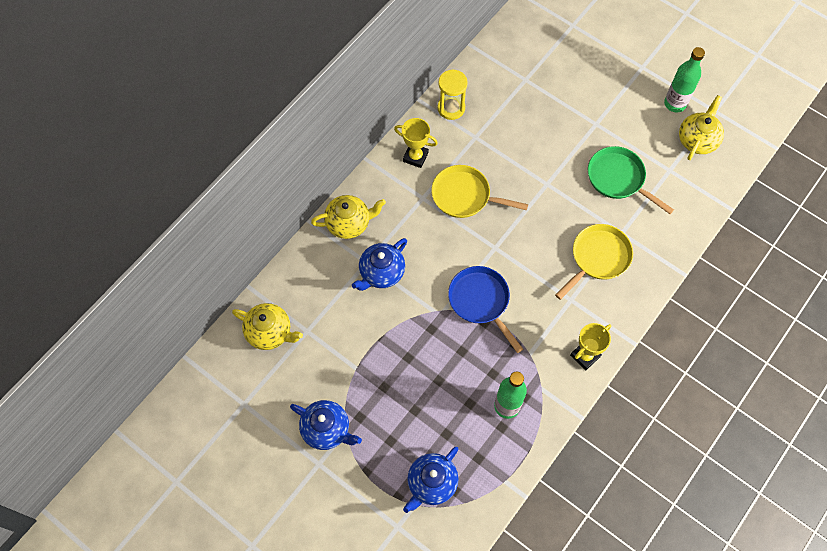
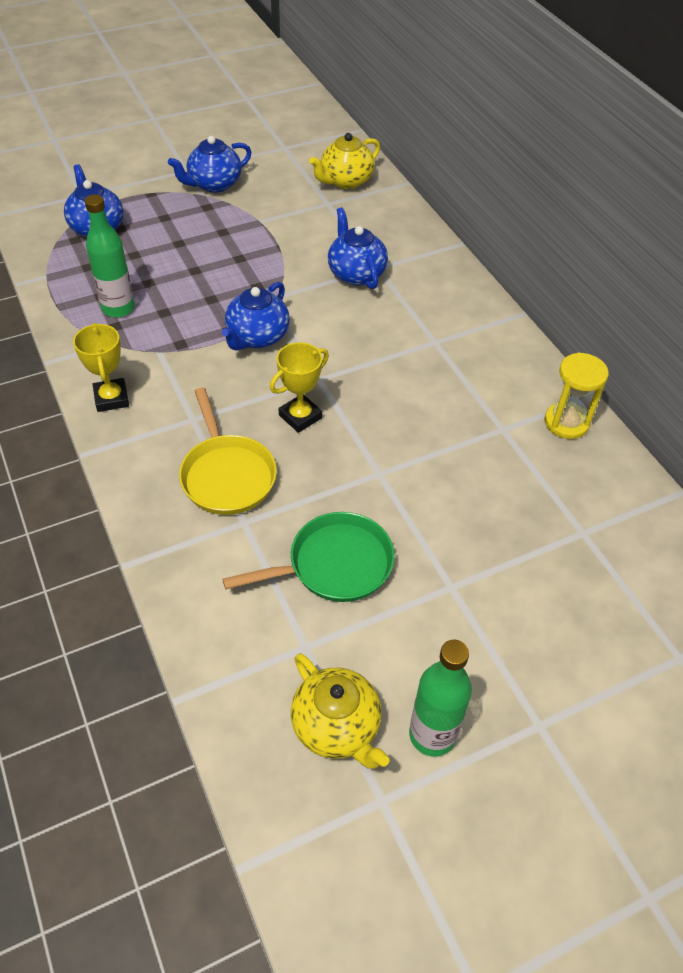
camera: 115 degrees right, 15 degrees down
yellow teapot [311,195,386,239] -> none
yellow trophy [394,118,438,168] -> yellow trophy moved to [270,342,329,433]
yellow pan [431,165,528,218] -> none
blue pan [448,266,523,353] -> blue teapot [222,282,290,351]

